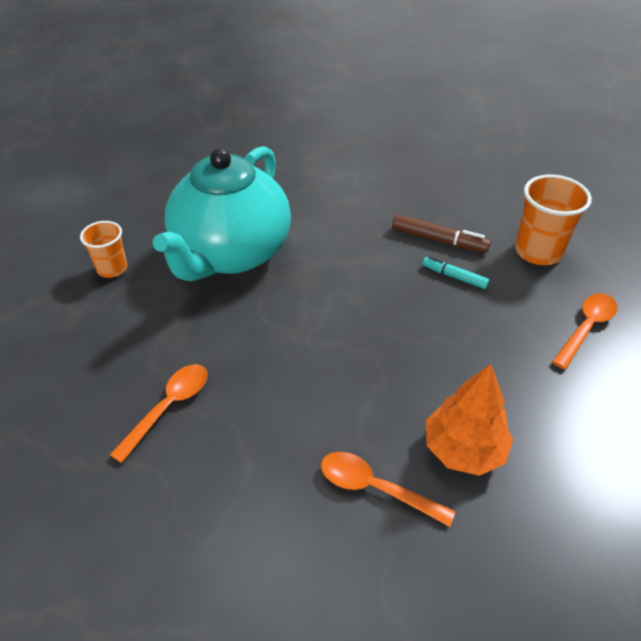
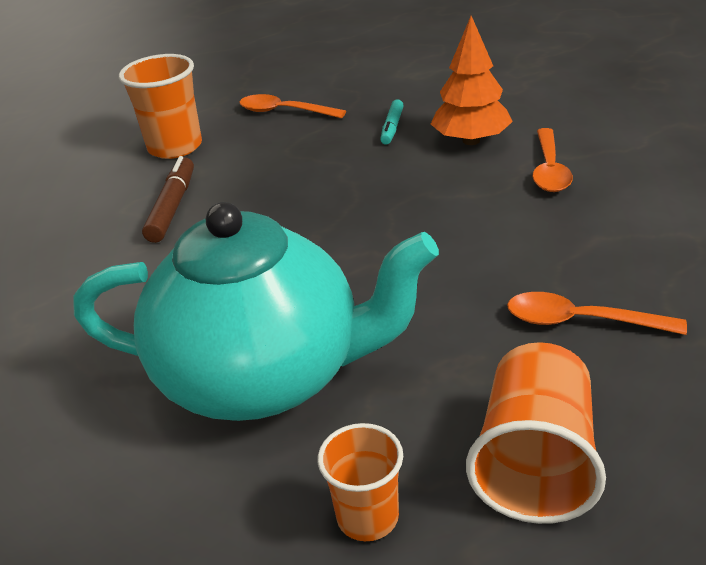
camera: 105 degrees left, 10 degrees down
turquoise marker [422,256,490,289] -> turquoise marker moved to [380,99,404,145]
none -> orange cup [466,342,606,524]

